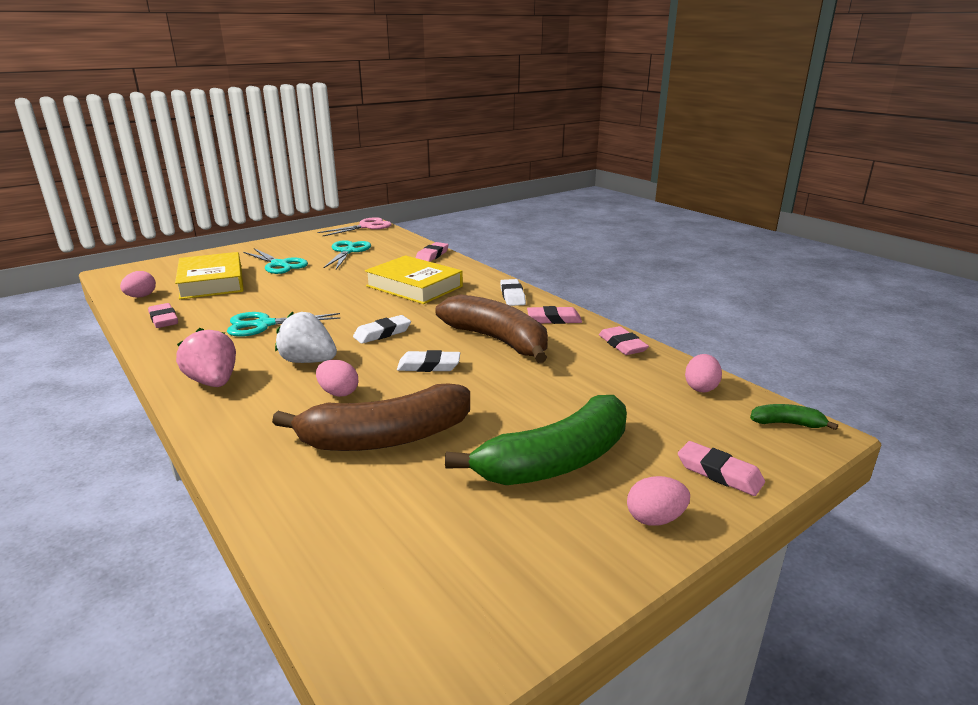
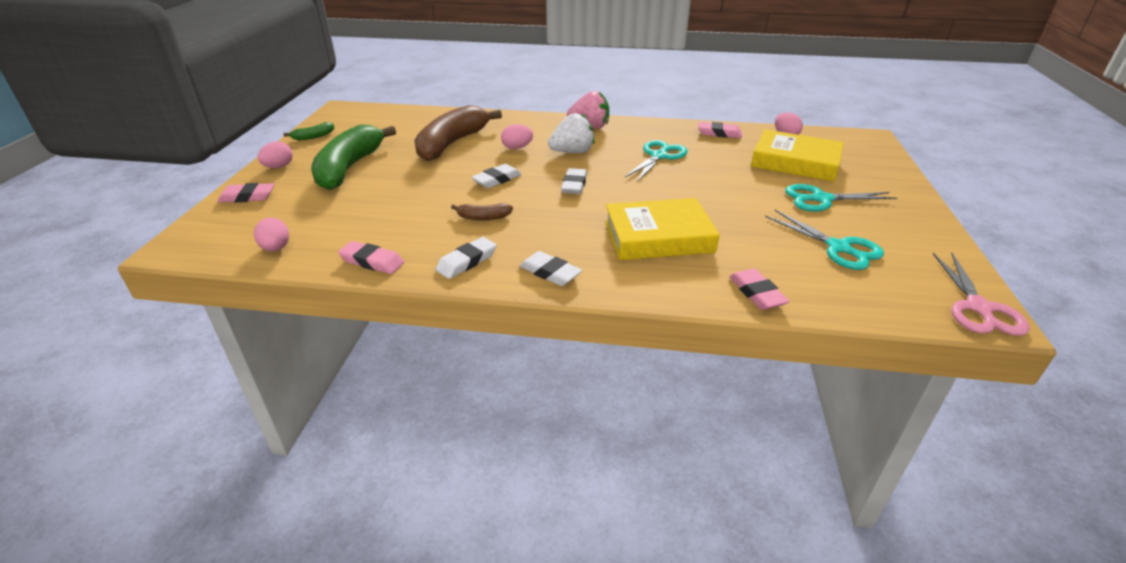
camera: 135 degrees right, 10 degrees up
brown banana [435,294,548,363] -> brown banana [451,203,513,220], size x0.42
pink eraser [527,306,582,324] -> white eraser [436,237,497,279]
green banana [750,404,838,430] -> green banana moved to [283,122,334,141]

